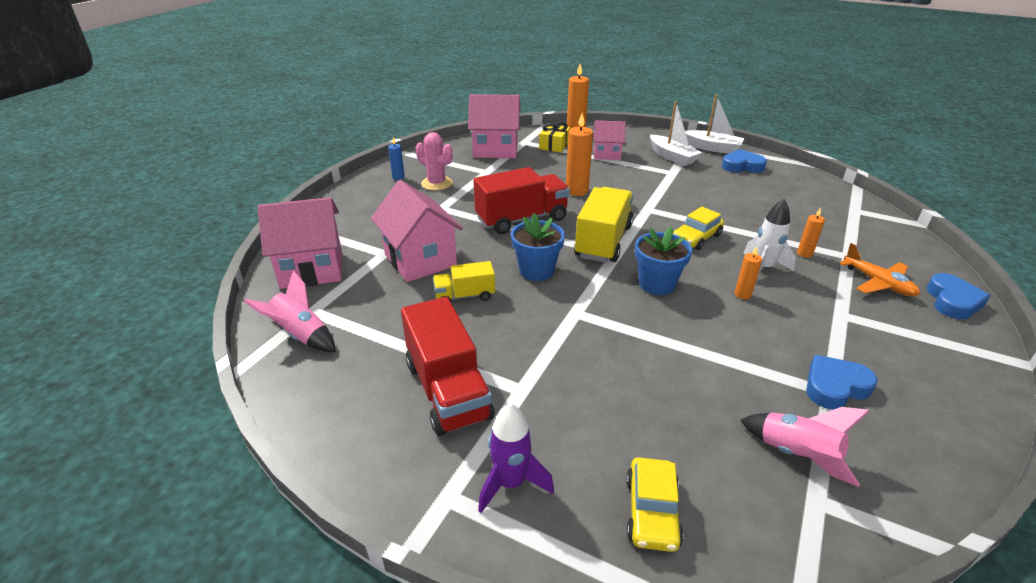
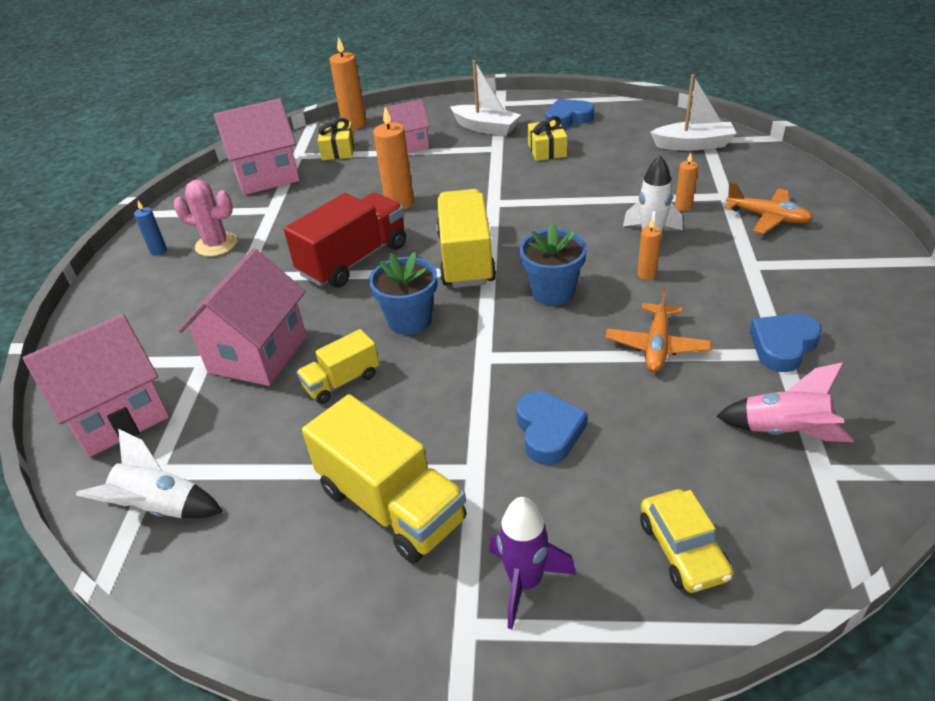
camera: 20 degrees left, 5 degrees up
pink rocket [244,271,336,352] -> white rocket [76,429,223,518]
pink house [371,180,463,282] -> pink house turned 75 degrees clockwise [178,248,307,386]
red truck [401,297,494,436] -> yellow truck [302,394,467,564]
yellow car [673,207,724,250] -> none
white boat [685,95,744,154] -> white boat moved to [650,74,737,151]
blue heart [927,273,991,319] -> blue heart moved to [517,391,588,465]
none -> yellow gift [528,116,567,161]
none -> orange plane [605,287,711,372]

